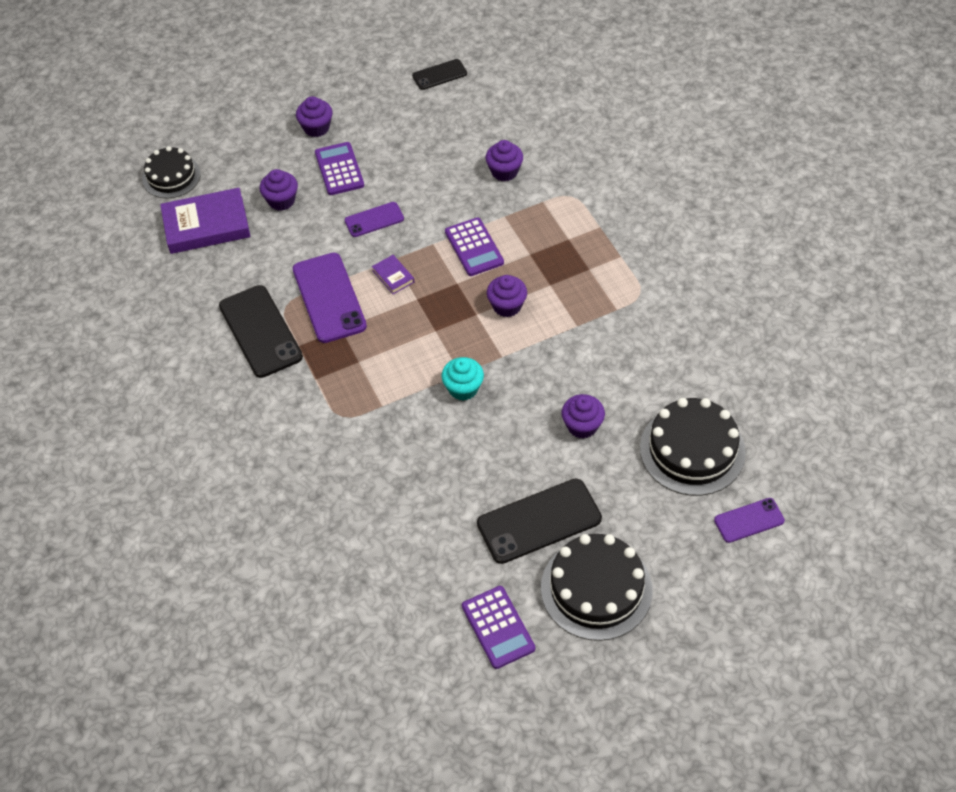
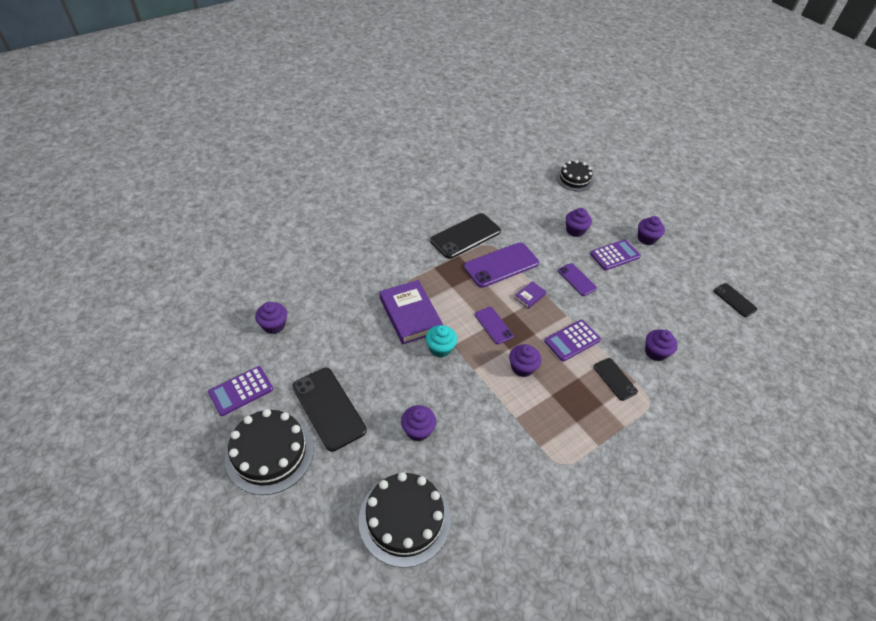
camera: 75 degrees right, 5 degrees down
purple book [160,188,250,254] -> purple book moved to [380,280,443,345]
purple phone [714,498,785,543] -> purple phone moved to [475,307,513,344]
none -> purple cupcake [255,302,287,334]
none -> black phone [594,358,638,401]

